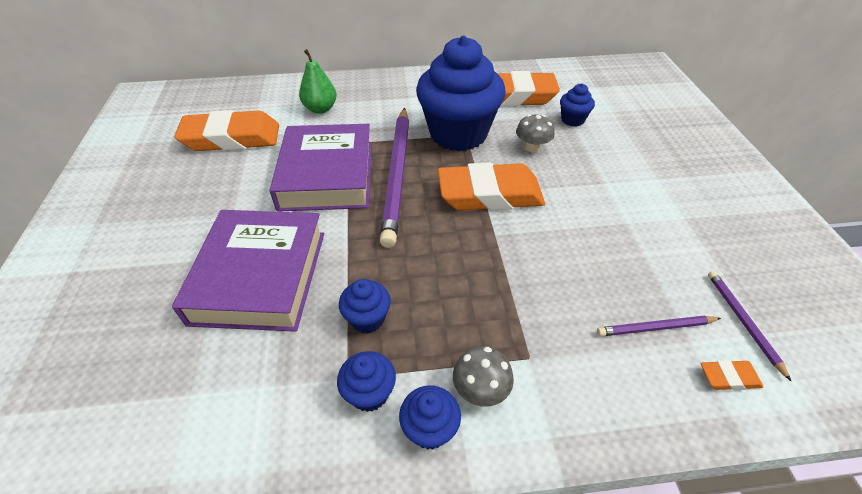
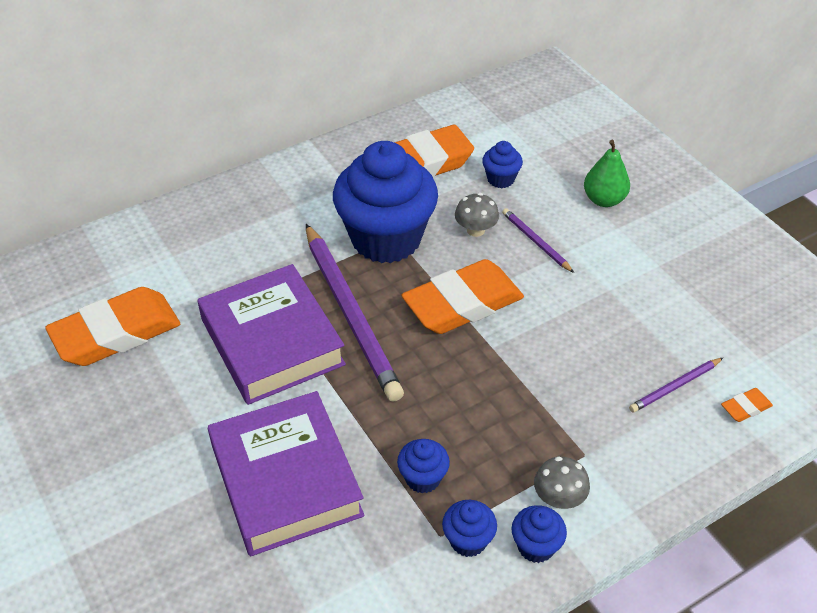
camera: 25 degrees left, 0 degrees up
green pear [299,49,337,113] -> green pear moved to [584,140,630,207]
purple pencil [708,271,791,381] -> purple pencil moved to [502,208,574,273]

